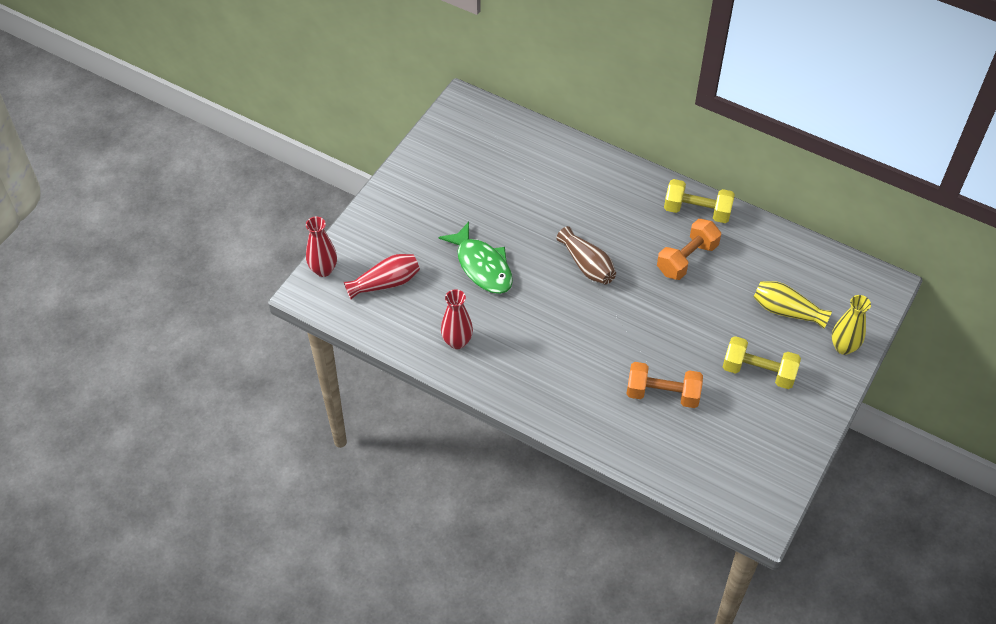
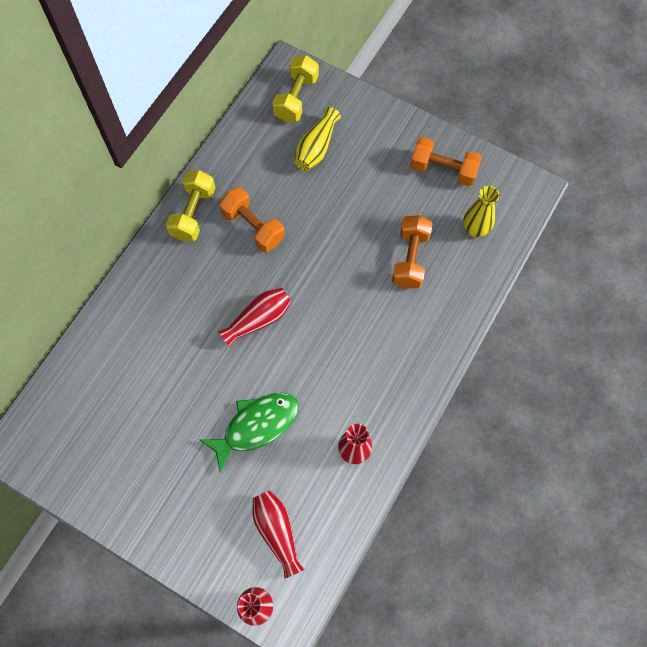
camera: 90 degrees left, 15 degrees up
brown vase [556,226,616,284] -> red vase [218,288,291,347]
yellow dumbbell [723,336,801,389] -> yellow dumbbell moved to [272,55,319,122]
yellow vase [832,295,871,355] -> yellow vase moved to [463,186,499,238]
none -> orange dumbbell [410,137,482,186]

